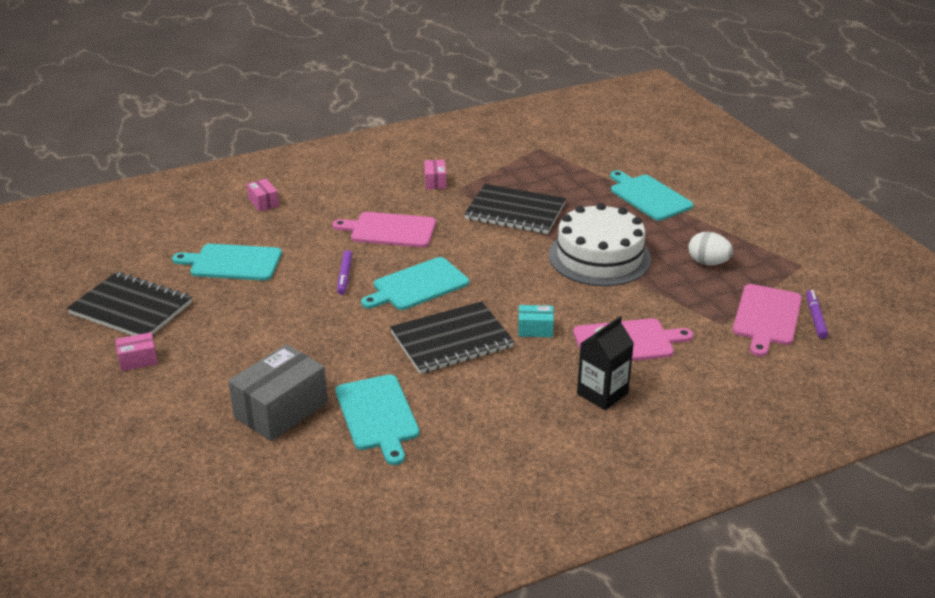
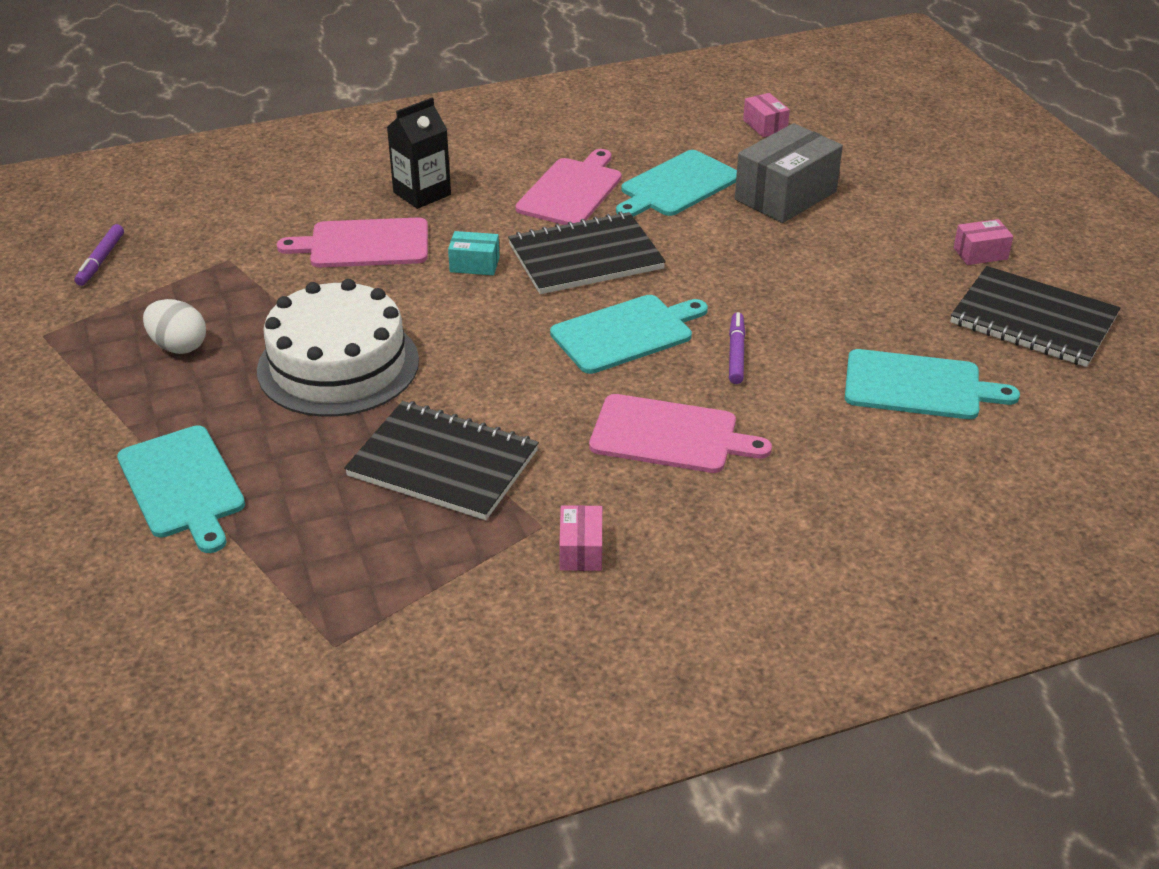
camera: 175 degrees left, 5 degrees up
pink box [247,179,279,212] -> pink box moved to [743,93,790,137]
turquoise cutting board [335,374,420,465] -> turquoise cutting board turned 120 degrees counterclockwise [616,150,737,217]
pink cutting board [733,284,802,357] -> pink cutting board moved to [515,149,622,225]

